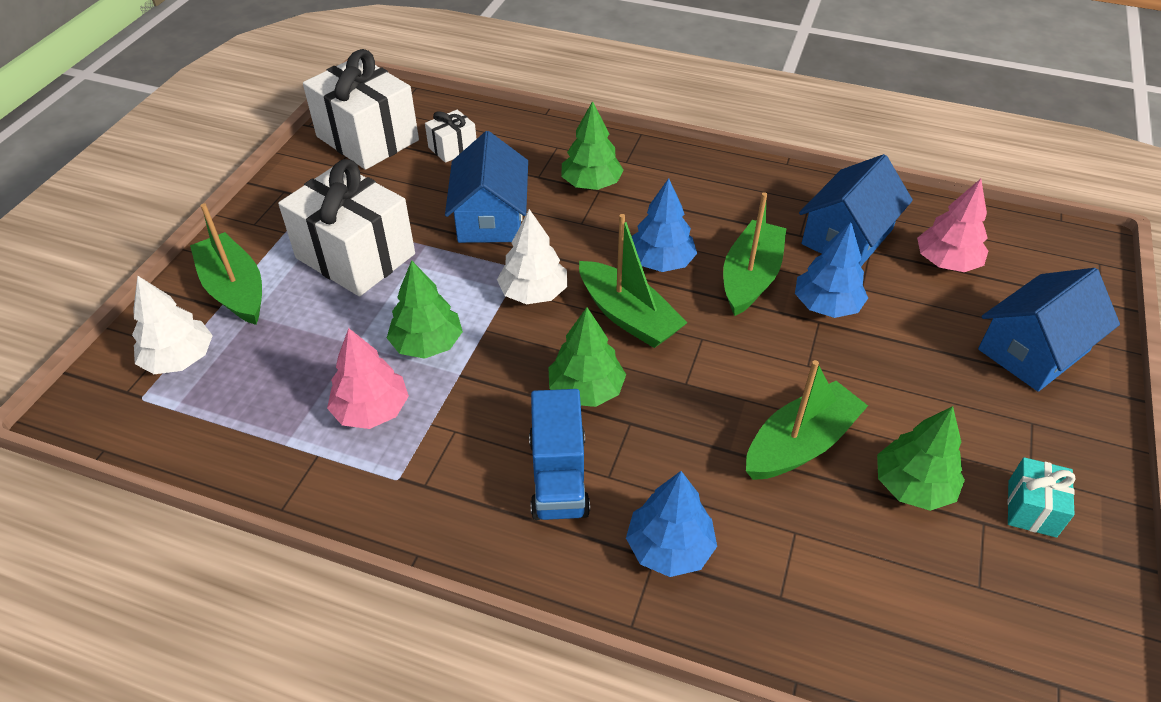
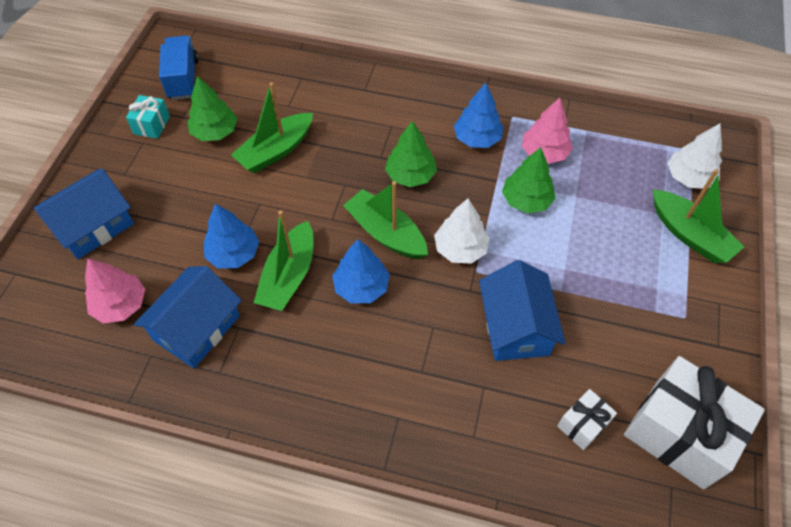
camera: 175 degrees right, 10 degrees up
white gift [278,159,415,296] -> none
blue truck [529,389,590,520] -> blue truck moved to [159,36,199,100]
green tree [561,101,624,190] -> none
blue tree [626,471,717,577] -> blue tree moved to [454,83,504,148]

